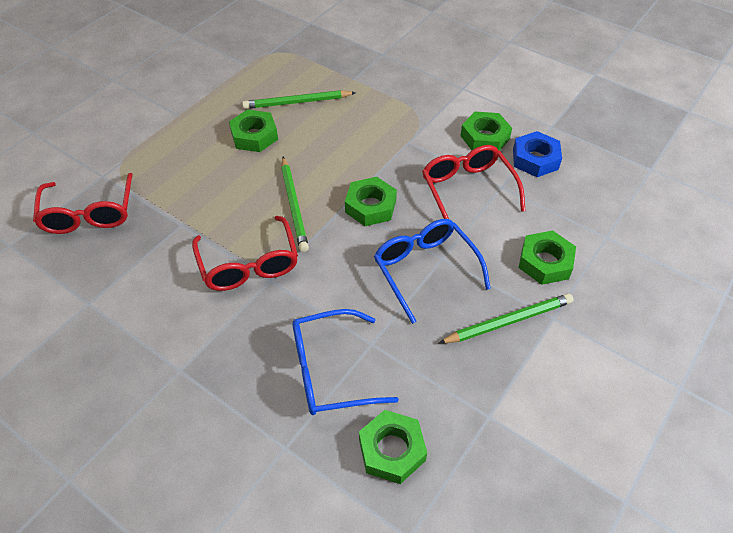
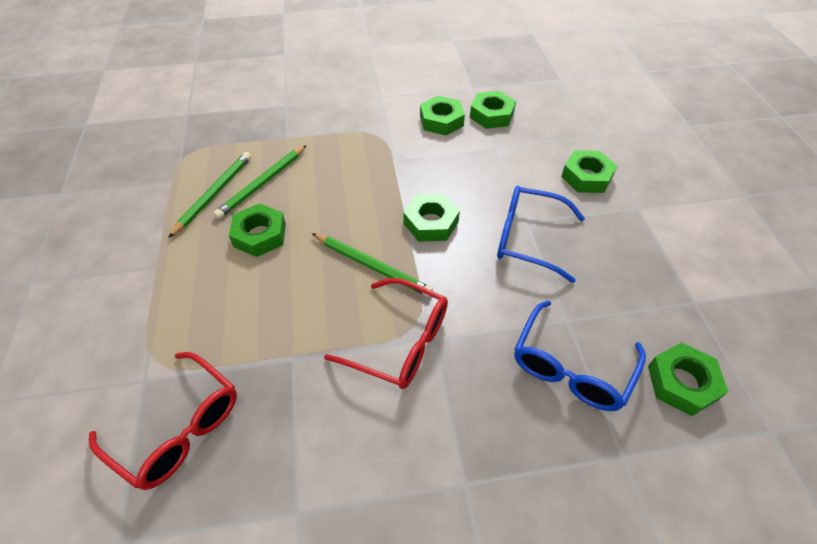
camera: 45 degrees left, 0 degrees up
red glasses [422,145,526,219] -> none
green pencil [439,293,573,344] -> green pencil moved to [168,152,251,238]
blue nut [513,131,562,177] -> green nut [470,91,516,129]

